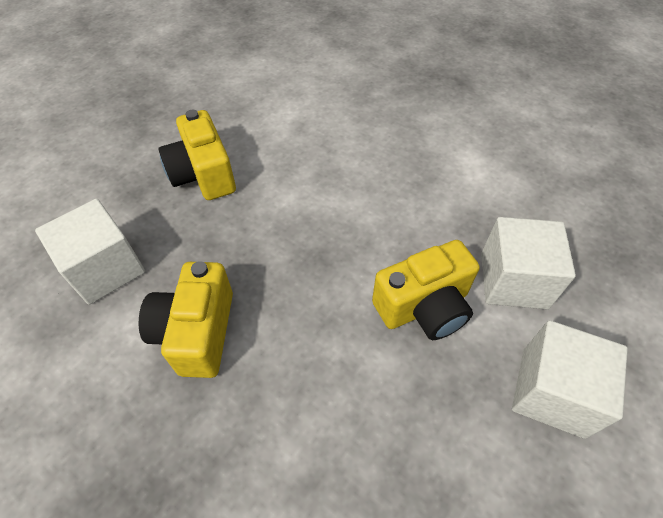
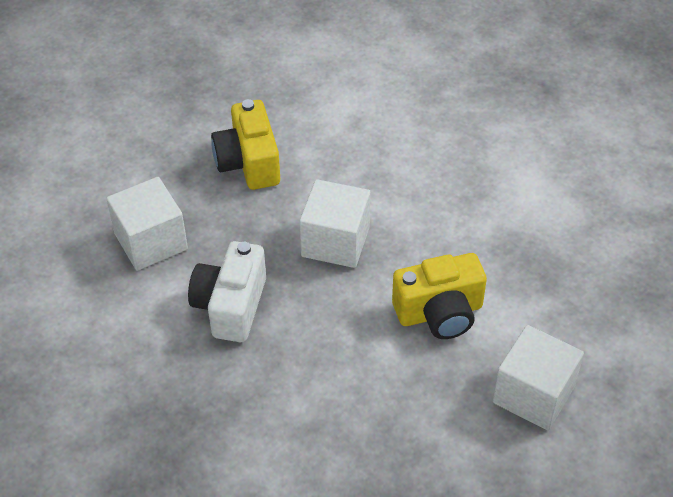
camera: 10 degrees right, 5 degrees down
yellow camera [139,261,233,378] -> white camera [188,241,266,342]
white cube [481,217,576,309] -> white cube moved to [300,179,371,268]

